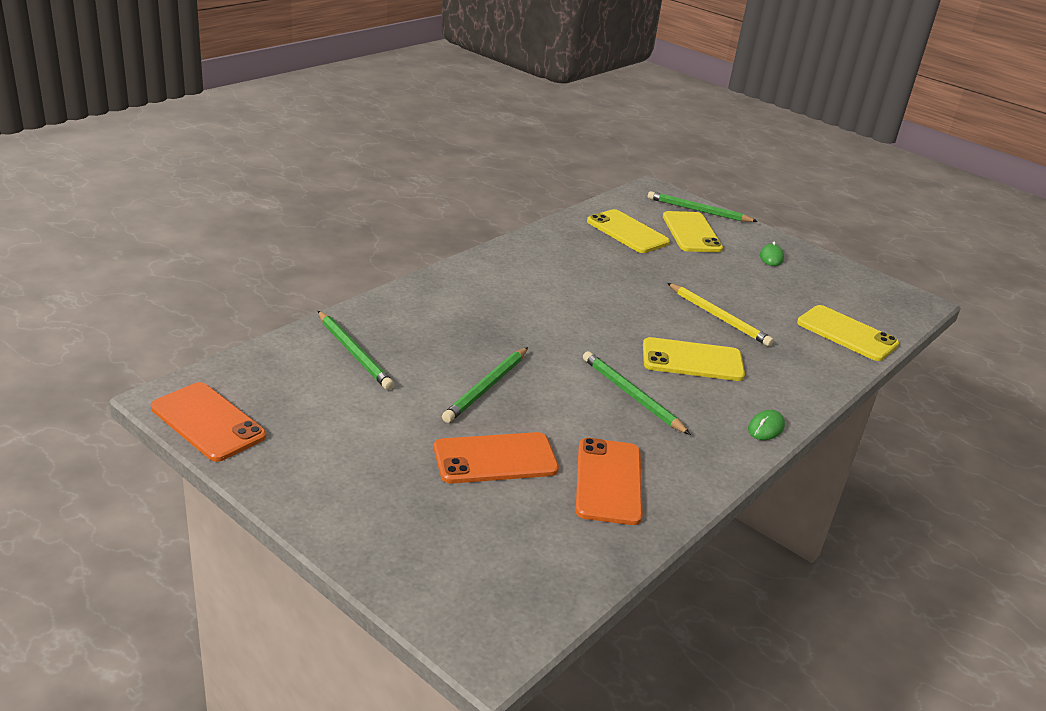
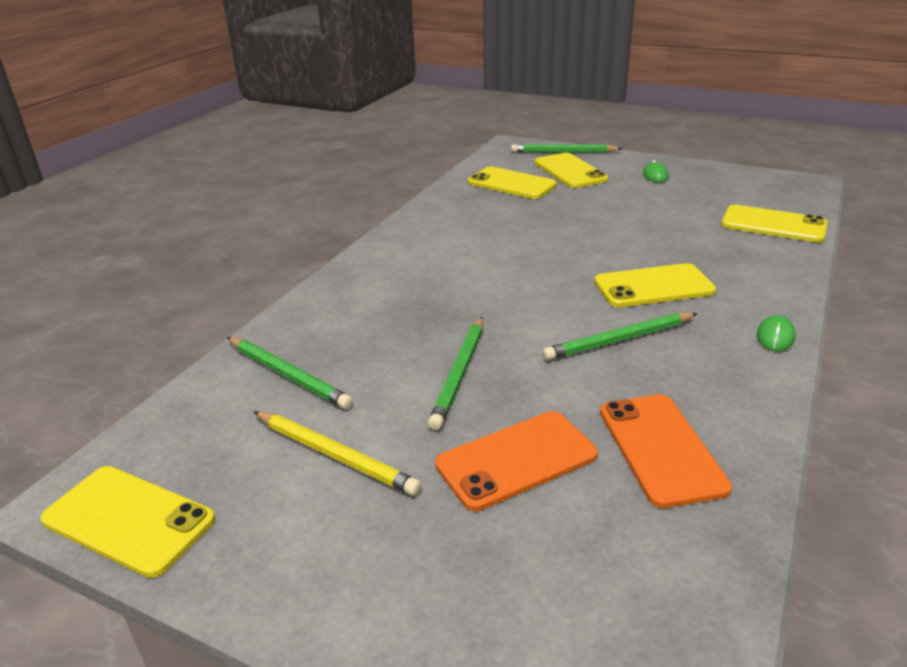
camera: 10 degrees left, 0 degrees up
orange phone [151,382,266,462] -> yellow phone [40,466,215,578]
green pencil [583,351,691,435] -> green pencil turned 60 degrees counterclockwise [542,313,698,361]
yellow pencil [667,283,774,346] -> yellow pencil moved to [254,411,422,496]

